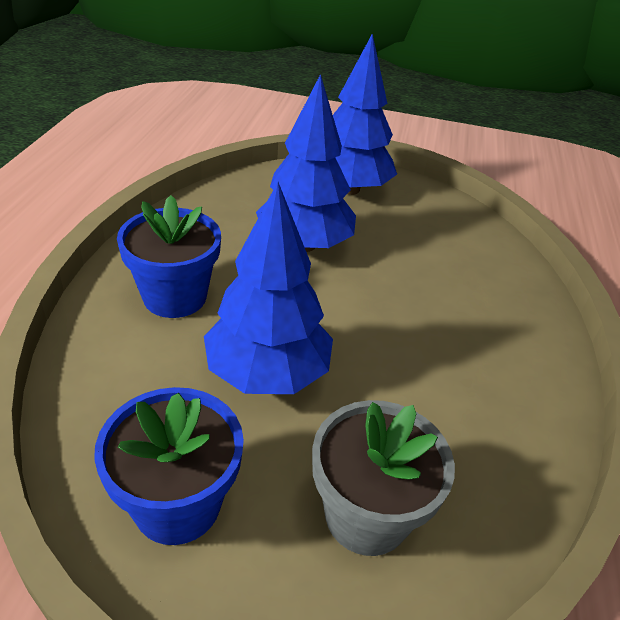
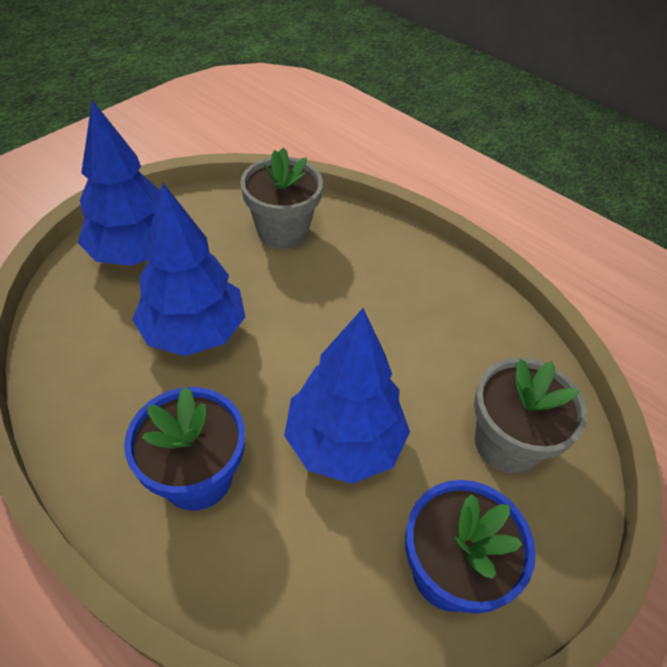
camera: 60 degrees left, 10 degrees up
none -> grey flower pot [240,148,323,249]

